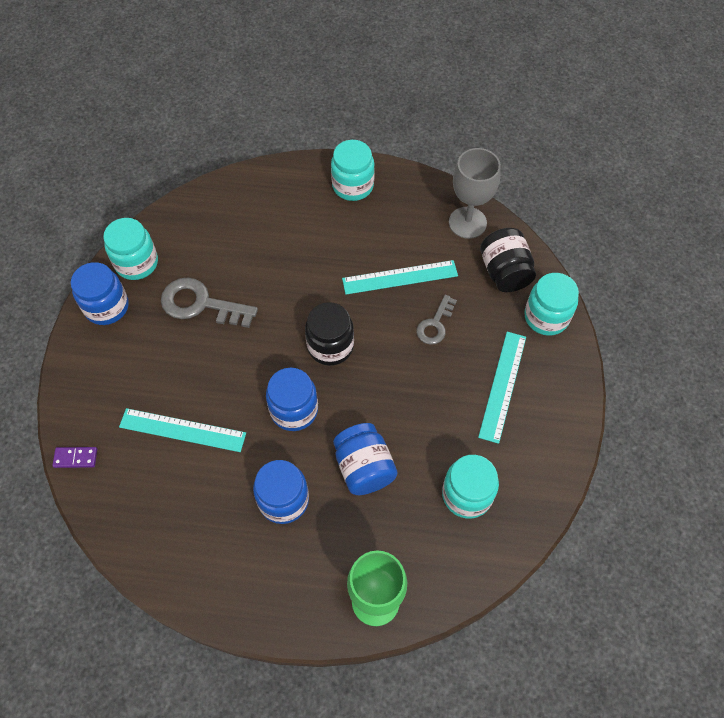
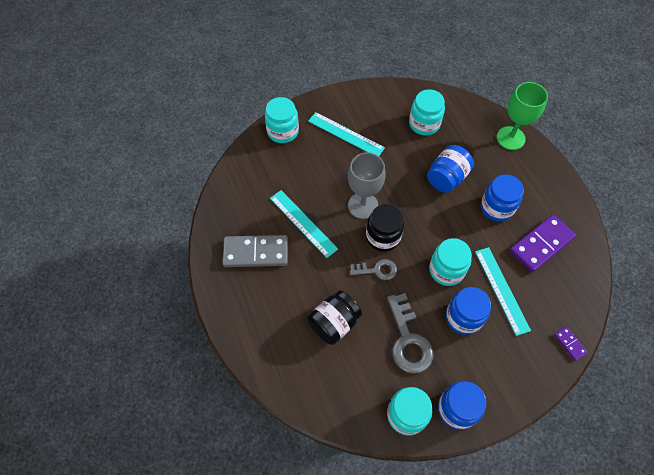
camera: 120 degrees left, 0 degrees up
blue jar [266,368,318,431] -> blue jar moved to [446,287,491,335]
turquoise jar [331,140,375,201] -> turquoise jar moved to [429,238,472,286]
grey key [416,295,457,345] -> grey key moved to [350,259,397,280]
grey goblet [449,148,501,239] -> grey goblet moved to [348,153,385,219]
turquoise ruler [478,332,526,444] -> turquoise ruler turned 45 degrees clockwise [308,112,385,156]
black jar [480,228,536,292] -> black jar moved to [307,290,362,345]
none -> grey domino [223,235,288,267]
none -> purple domino [510,214,576,273]

